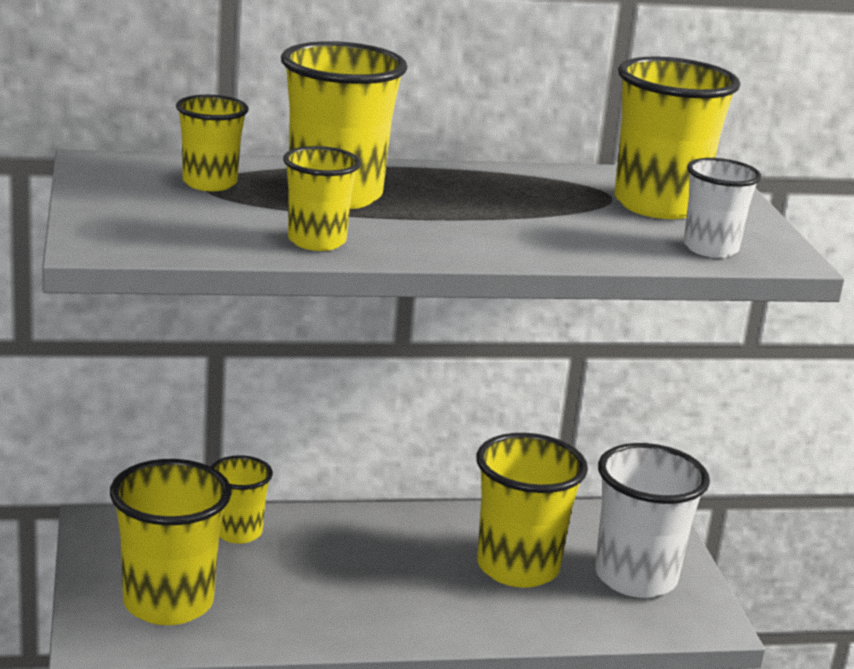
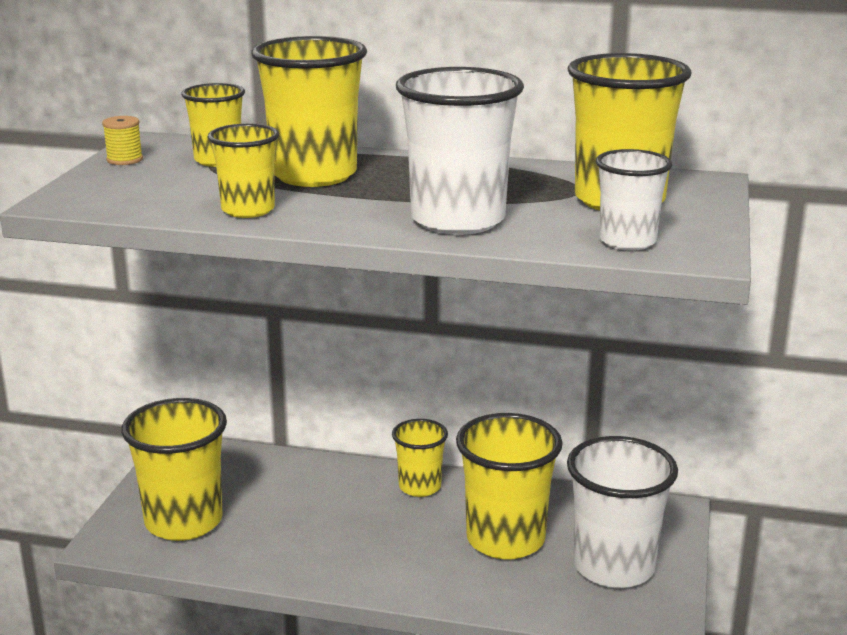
camera: 25 degrees right, 0 degrees up
yellow cup [211,455,273,544] -> yellow cup moved to [392,419,448,497]
none -> yellow spool [102,116,143,165]
none -> white cup [396,67,524,235]

